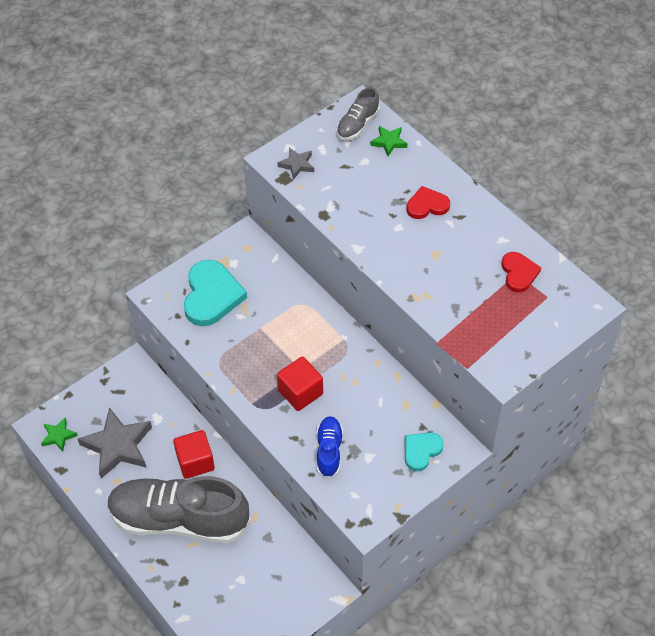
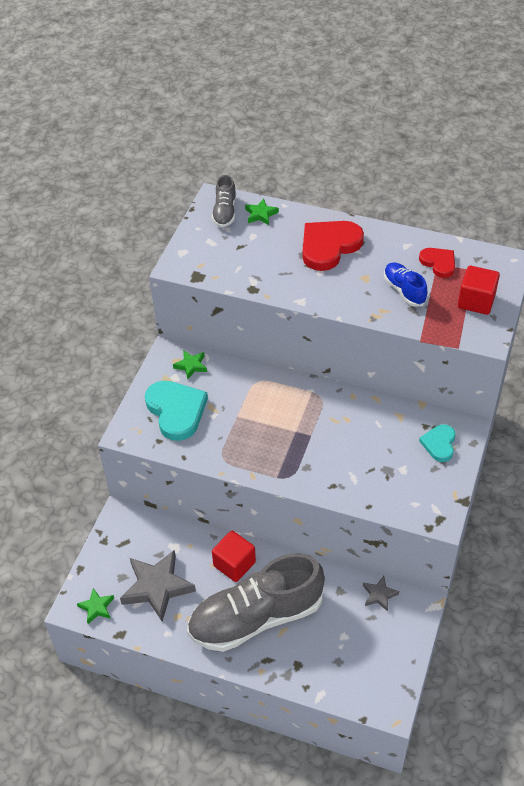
camera: 30 degrees left, 5 degrees down
red cube [277,357,323,411] -> red cube moved to [458,266,500,315]
grey star [278,148,314,180] -> grey star moved to [363,576,399,612]
blue shoe [316,416,343,479] -> blue shoe moved to [384,262,427,307]
red heart [406,186,450,219] -> red heart [303,221,364,271], size x1.75
none -> green star [173,350,207,379]

